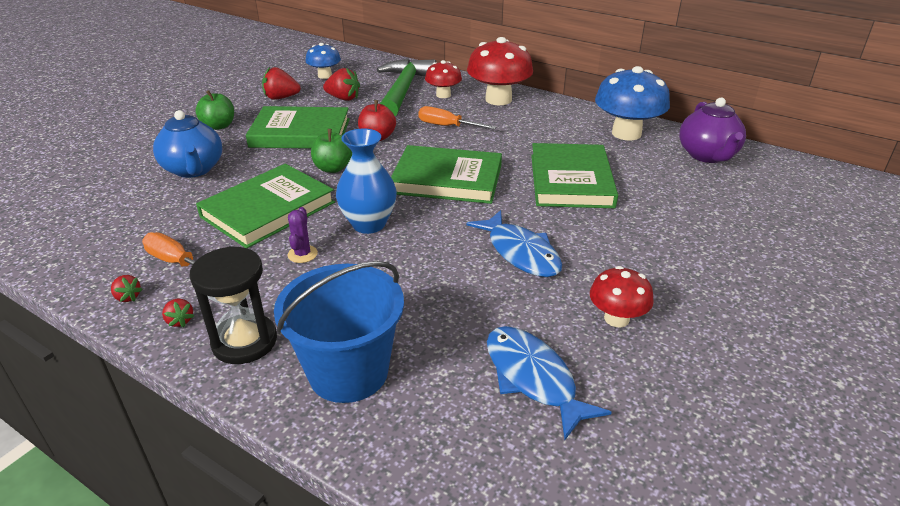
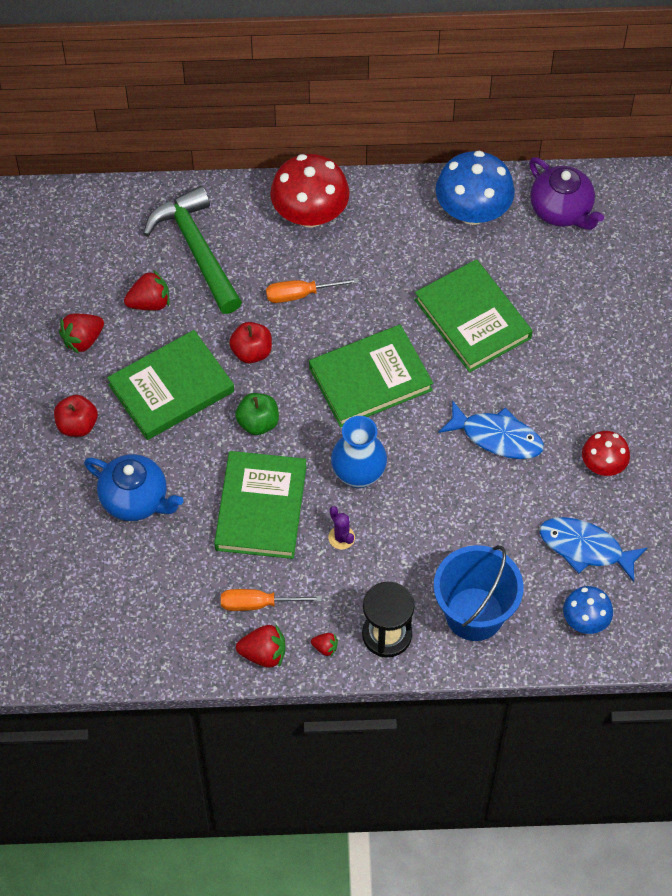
camera: 35 degrees left, 25 degrees up
red strawberry [111,275,143,302] -> red strawberry [236,625,286,668], size x1.83
green apple [195,90,234,130] -> red apple [54,395,98,437]
blue mushroom [306,43,341,79] -> blue mushroom moved to [563,586,613,634]
red mushroom [425,60,462,98] -> none

